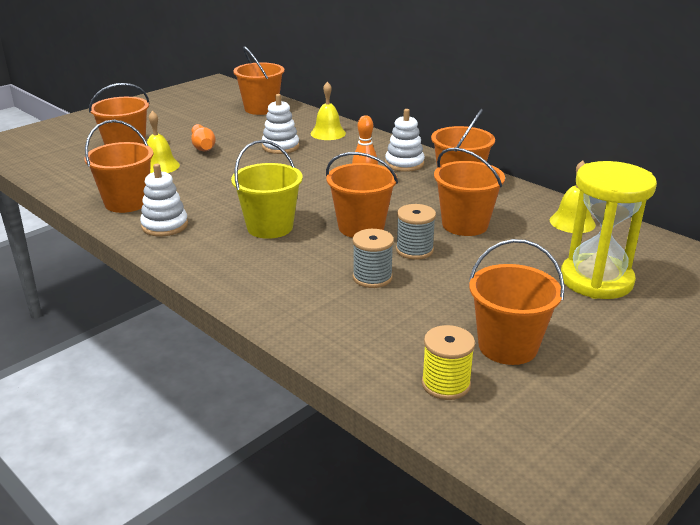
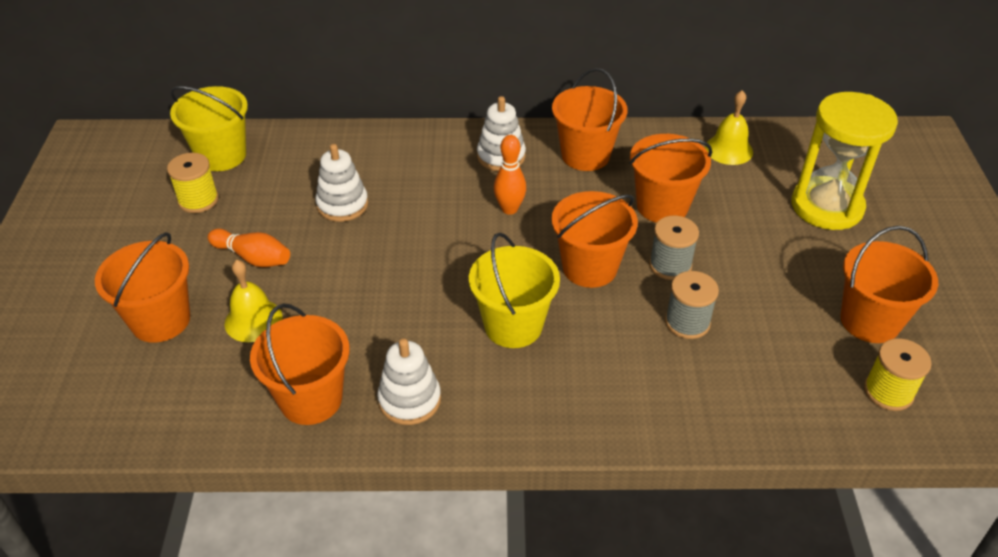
camera: 45 degrees left, 15 degrees up
orange bucket [233,46,285,115] -> yellow bucket [170,86,248,171]
yellow bell [311,82,346,140] -> none
none -> yellow spool [167,153,219,213]

